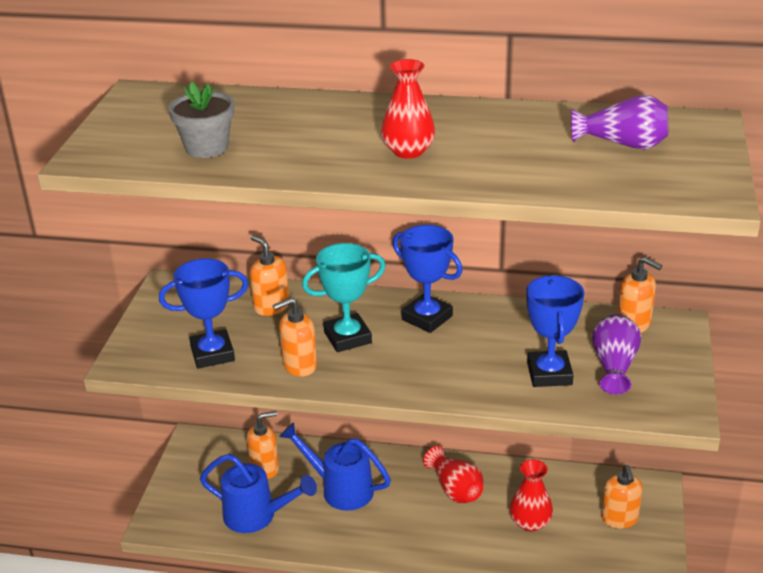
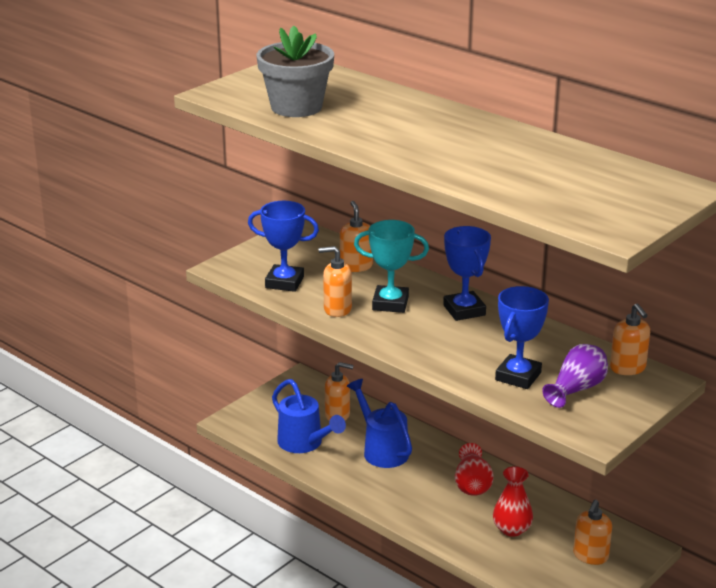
camera: 30 degrees right, 5 degrees down
grey flower pot [168,82,234,158] -> grey flower pot [257,25,334,117], size x1.50
red vase [381,59,435,159] -> none
purple vase [571,95,669,149] -> none

